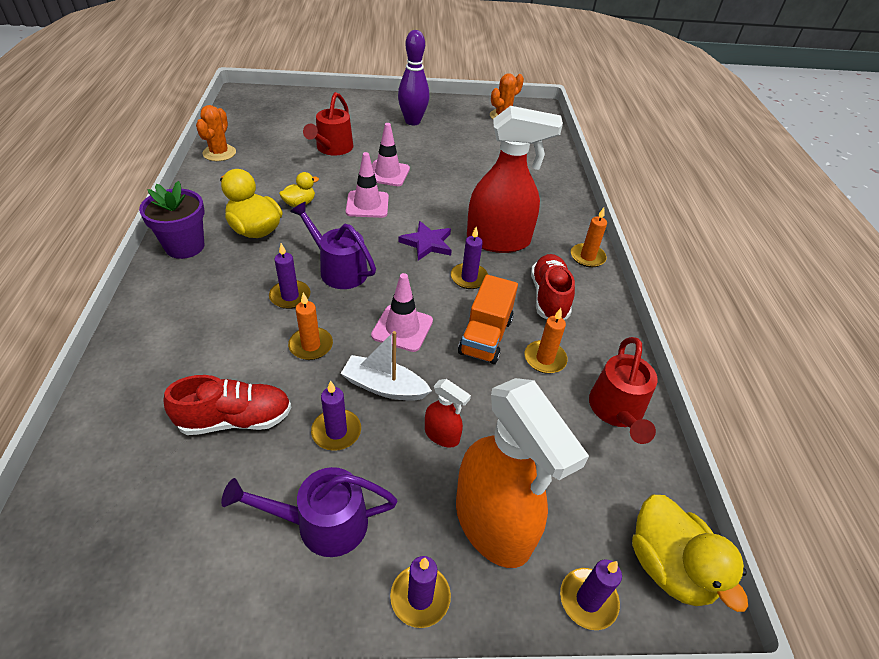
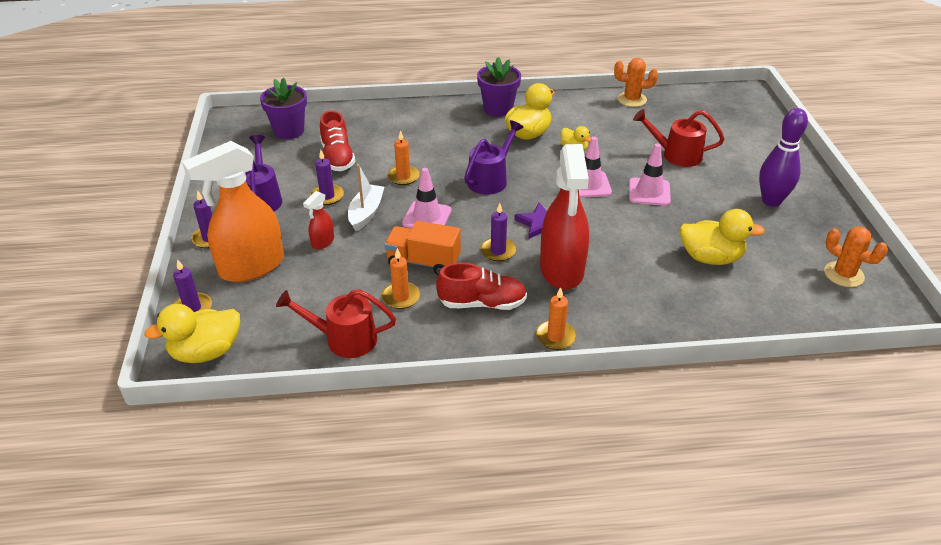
camera: 90 degrees right, 5 degrees down
purple candle [269,243,310,309] -> none
none -> purple flower pot [260,78,307,139]
none -> yellow duck [680,209,765,265]

